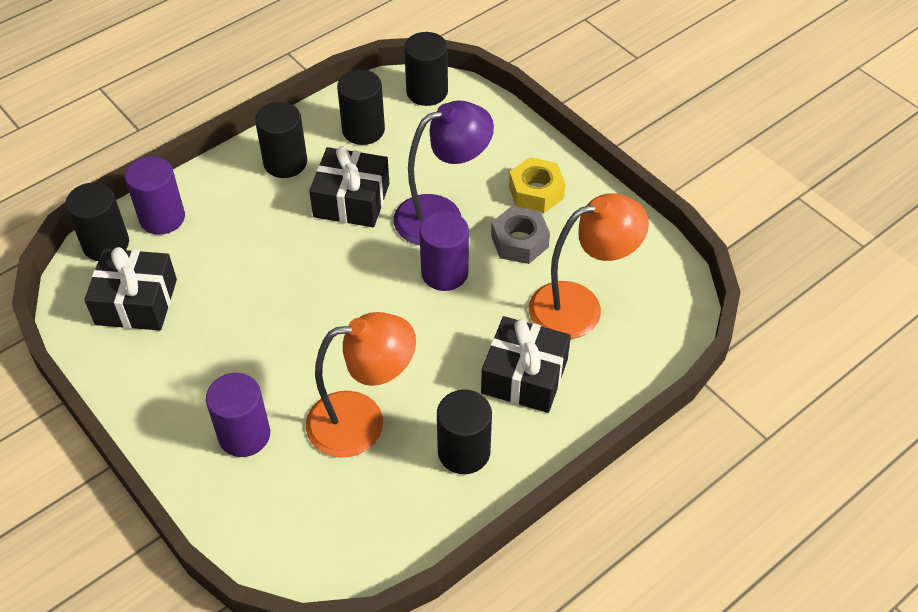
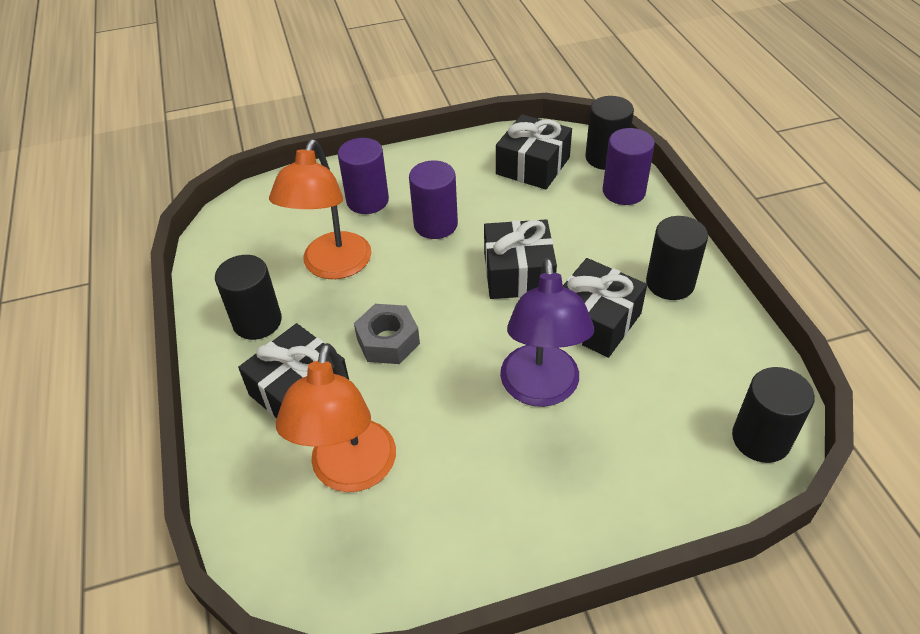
camera: 115 degrees right, 5 degrees down
black cylinder [337,69,385,145] -> none
purple cylinder [419,211,469,291] -> purple cylinder moved to [409,160,458,239]
grey nut [491,206,550,264] -> grey nut moved to [354,304,420,364]
yellow nut [509,157,565,213] -> none
none -> black gift [484,219,557,299]

